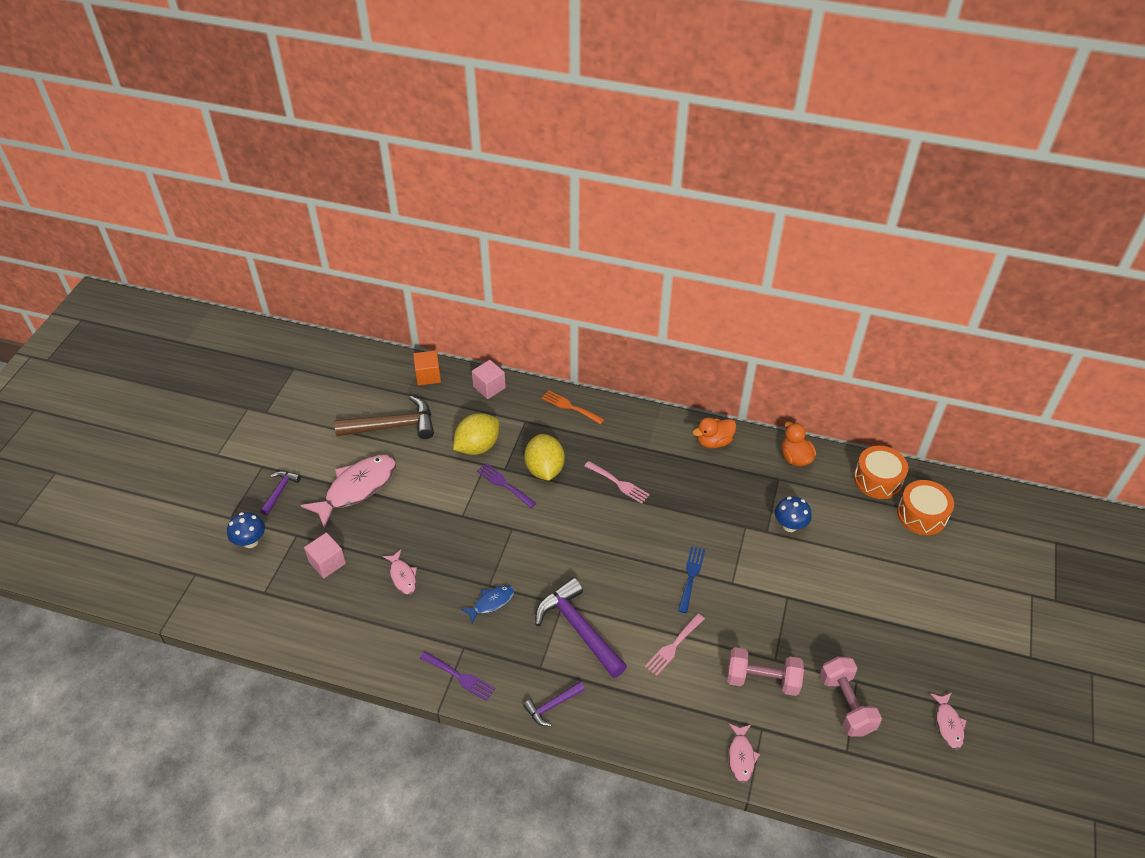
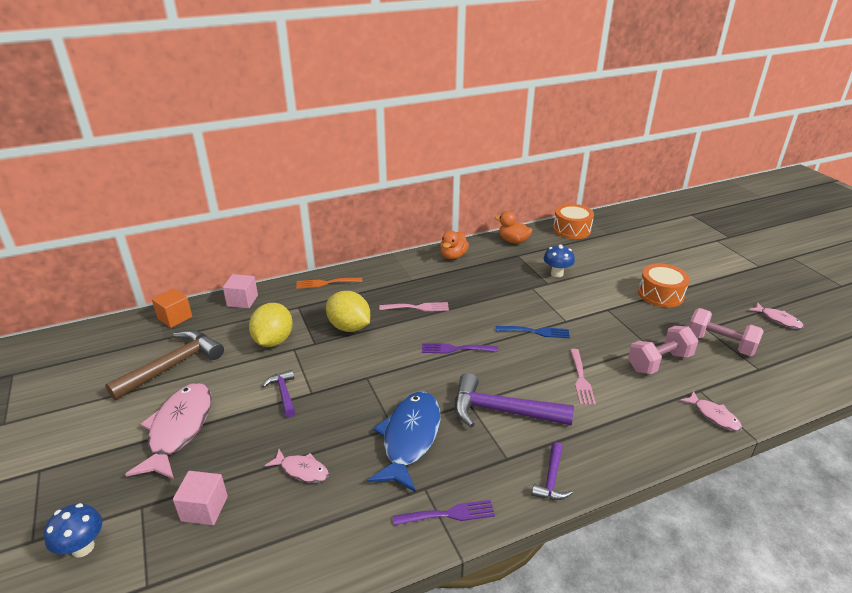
camera: 40 degrees left, 15 degrees down
purple hammer [260,471,301,515] -> purple hammer moved to [262,370,295,417]
blue fish [461,585,514,623] -> blue fish [367,392,440,492], size x1.99
purple fork [477,463,536,508] -> purple fork moved to [422,343,498,354]
blue fork [678,546,705,613] -> blue fork turned 120 degrees clockwise [496,326,570,338]
orange drum [897,480,954,535] -> orange drum moved to [638,263,690,308]

